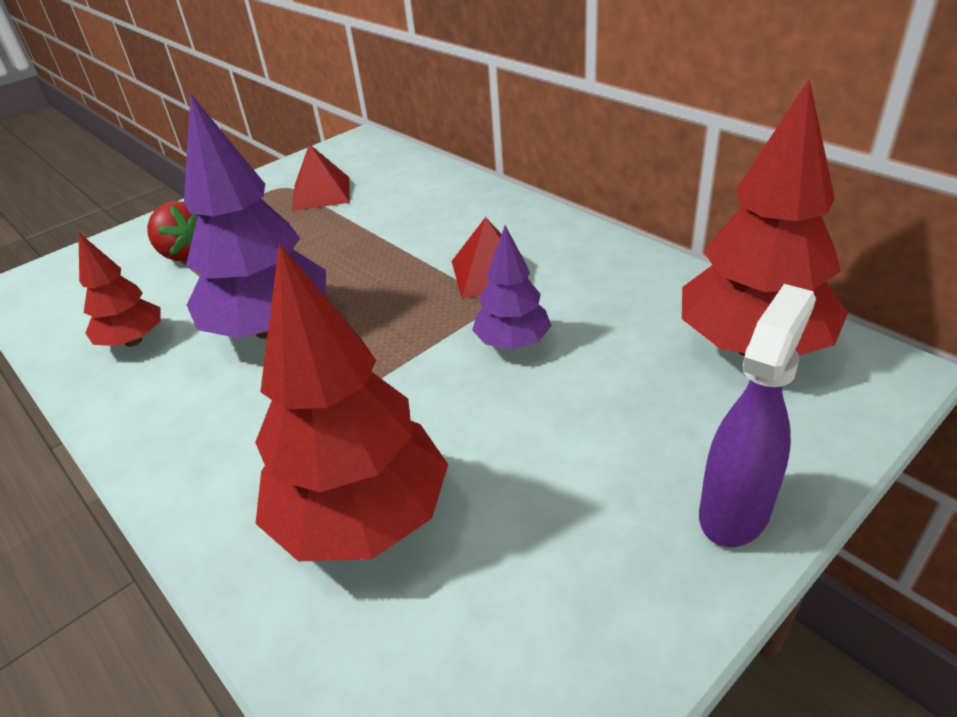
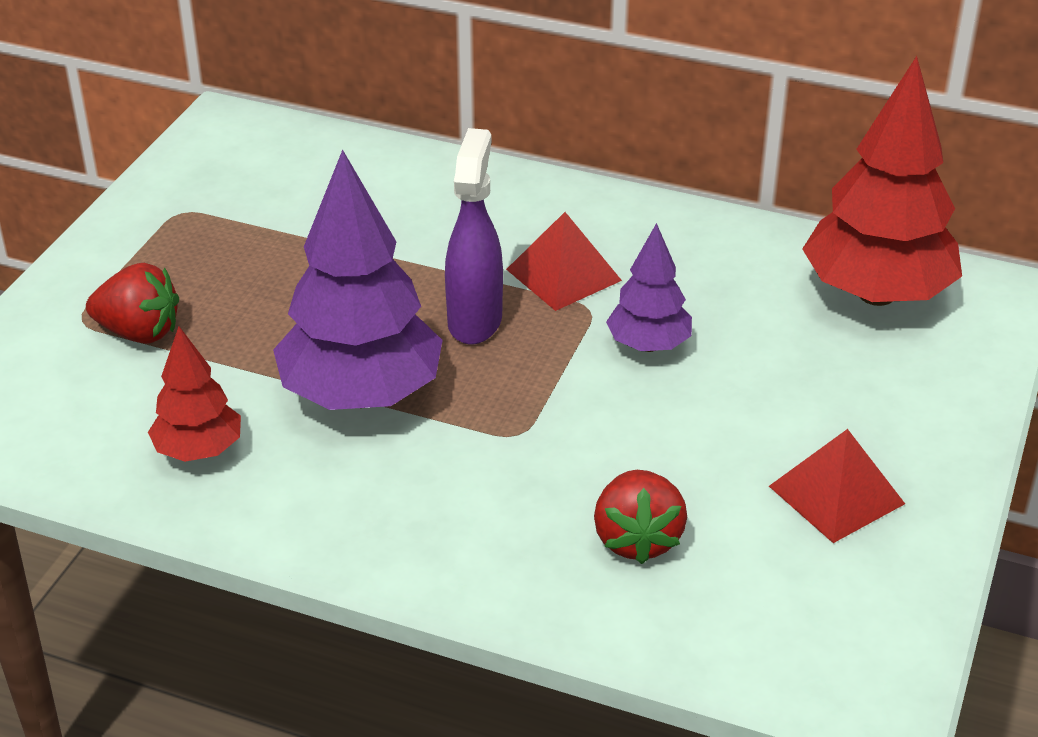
camera: 30 degrees left, 0 degrees up
red tree [255,243,448,561] -> red strawberry [594,470,687,564]
red pyramid [292,144,350,211] -> red pyramid moved to [769,429,905,543]
purple spray bottle [699,284,816,547] -> purple spray bottle moved to [445,128,503,345]

